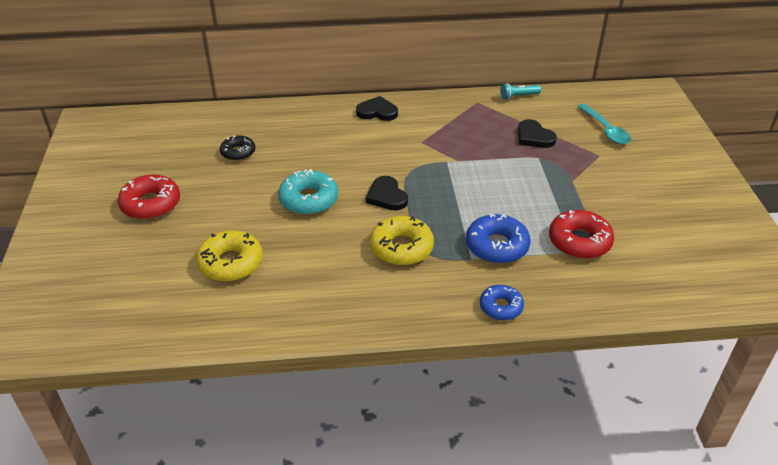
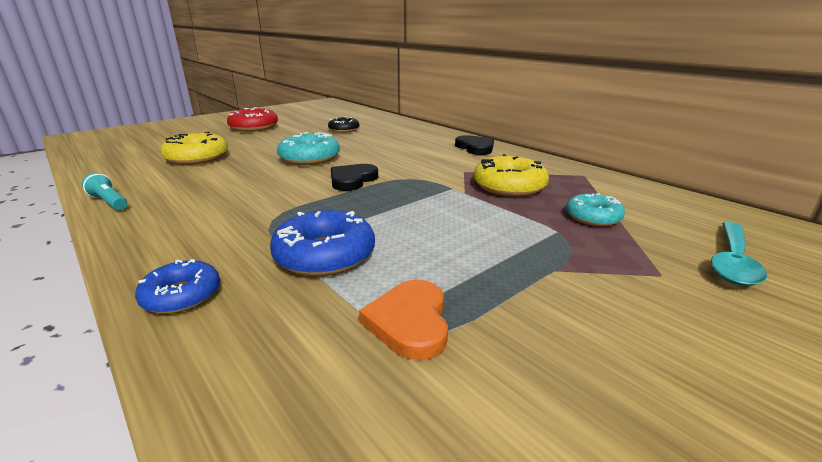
camera: 55 degrees right, 15 degrees down
yellow donut [370,216,434,266] -> yellow donut moved to [474,154,549,197]
turquoise flashlight [500,83,541,100] -> turquoise flashlight moved to [82,173,127,210]
black heart [518,119,557,148] -> turquoise donut [566,193,625,226]
red donut [549,210,614,259] -> orange heart [359,280,448,360]

